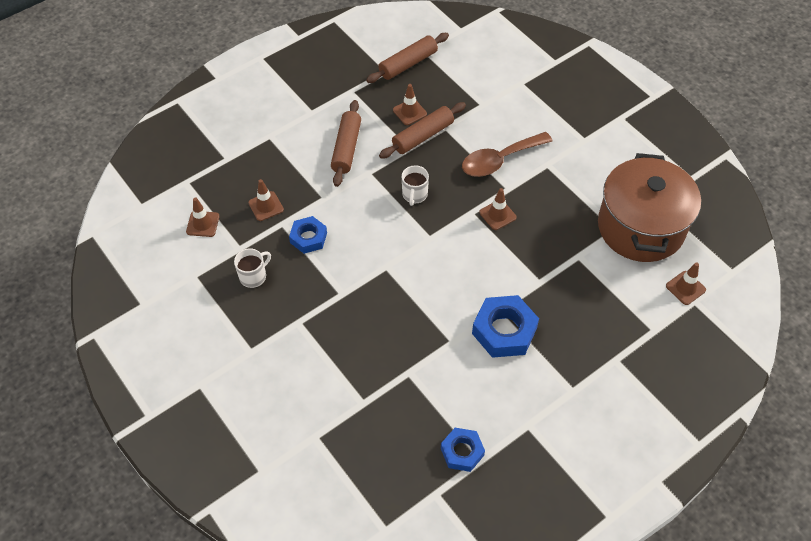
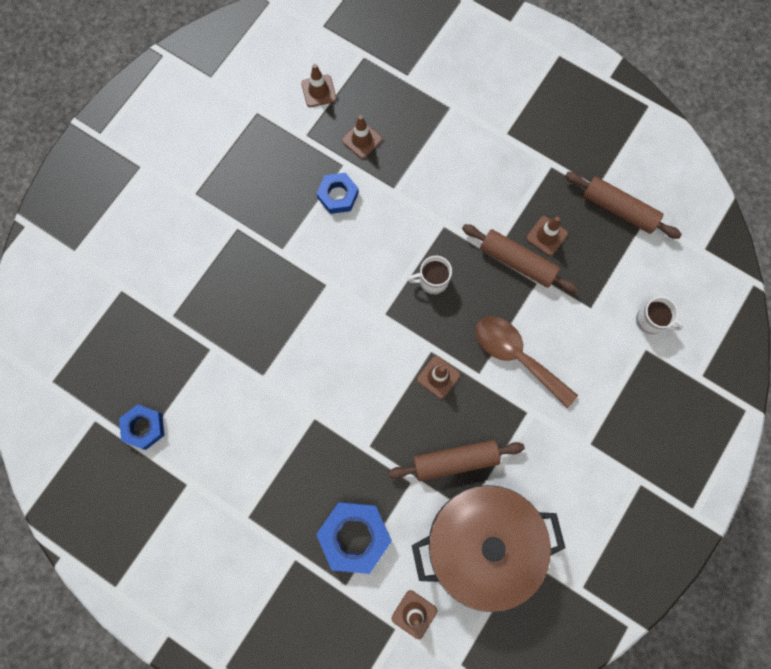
camera: 70 degrees right, 20 degrees up
white mug [234,248,271,288] -> white mug moved to [636,297,683,335]
brown rolling pin [331,100,361,187] -> brown rolling pin moved to [388,440,525,481]
blue nut [472,295,539,358] -> blue nut moved to [316,502,392,574]

